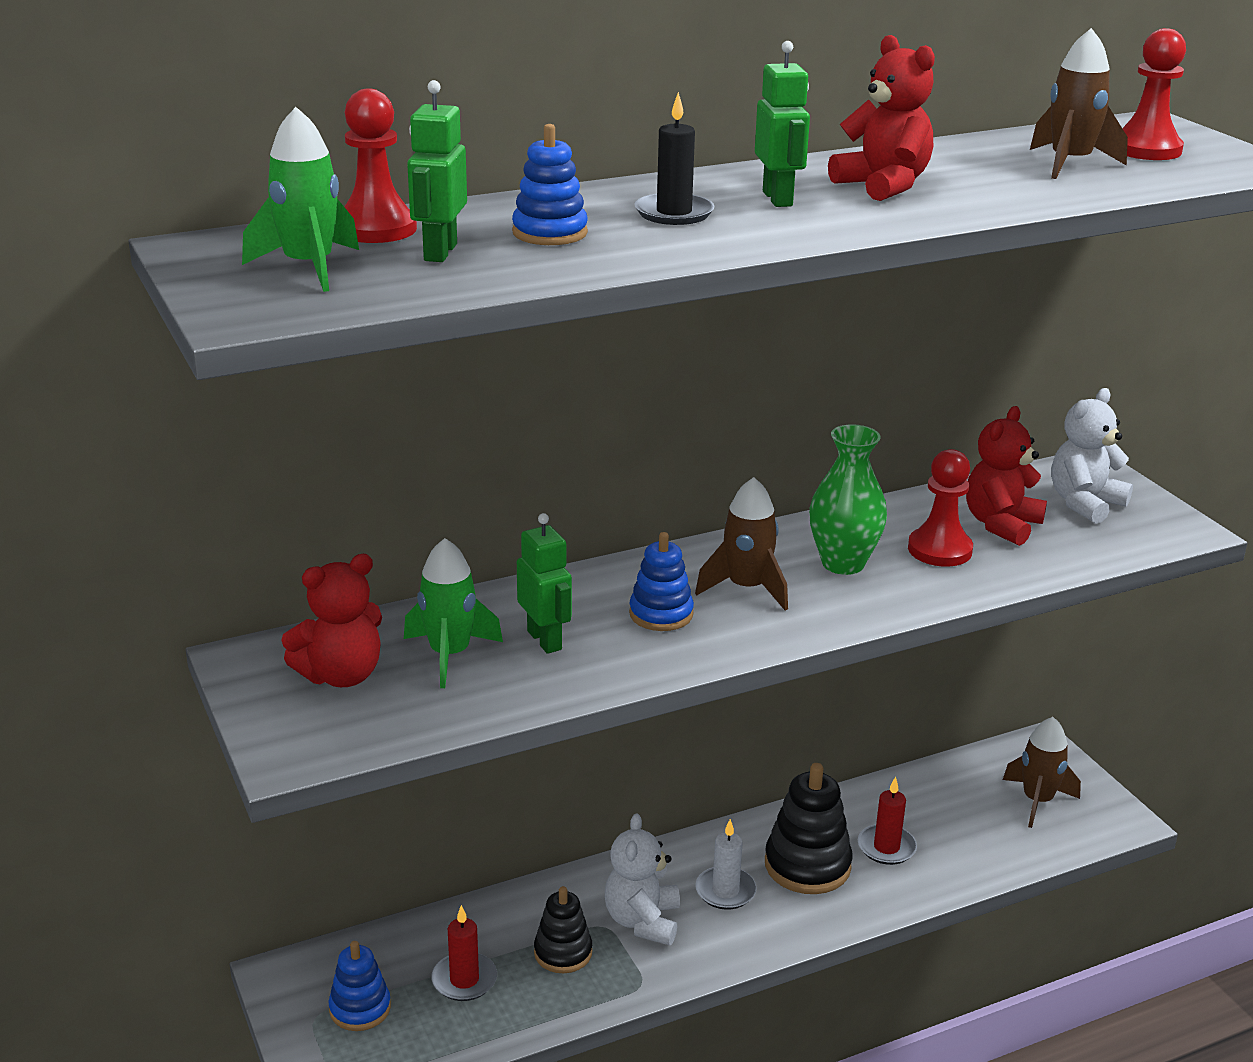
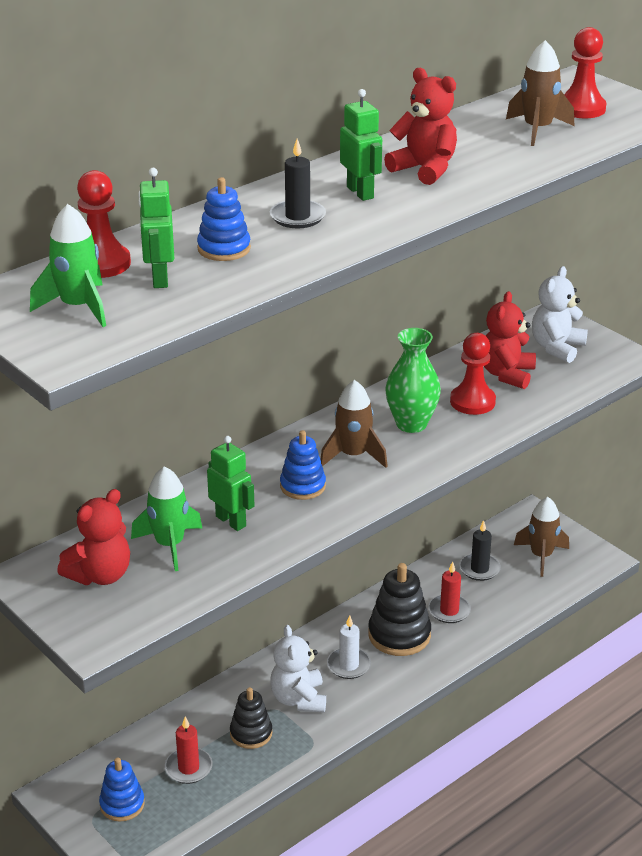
camera: 15 degrees left, 5 degrees up
none -> black candle [459,520,501,581]

